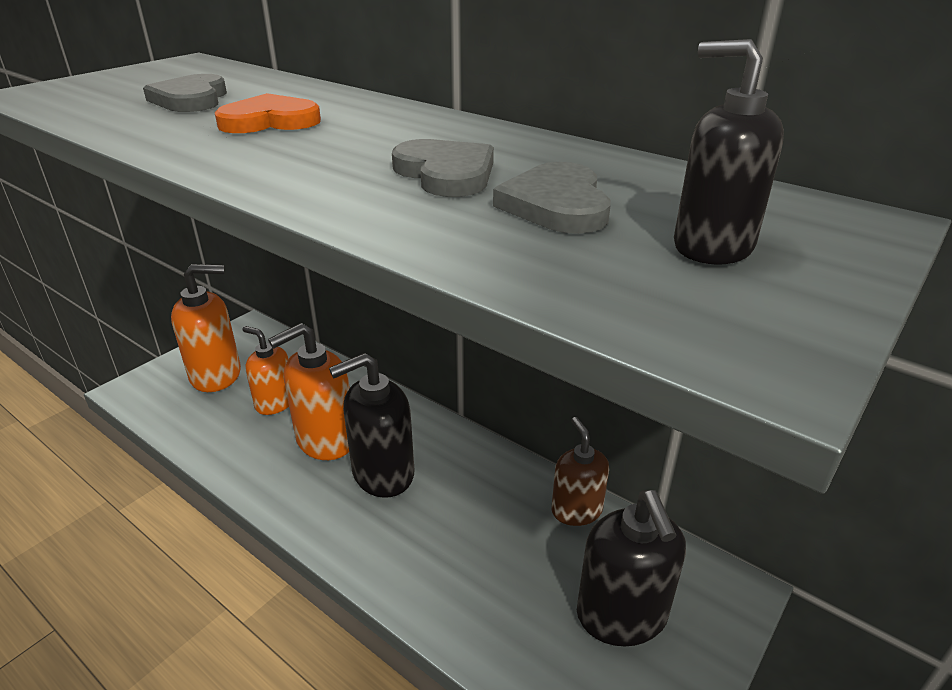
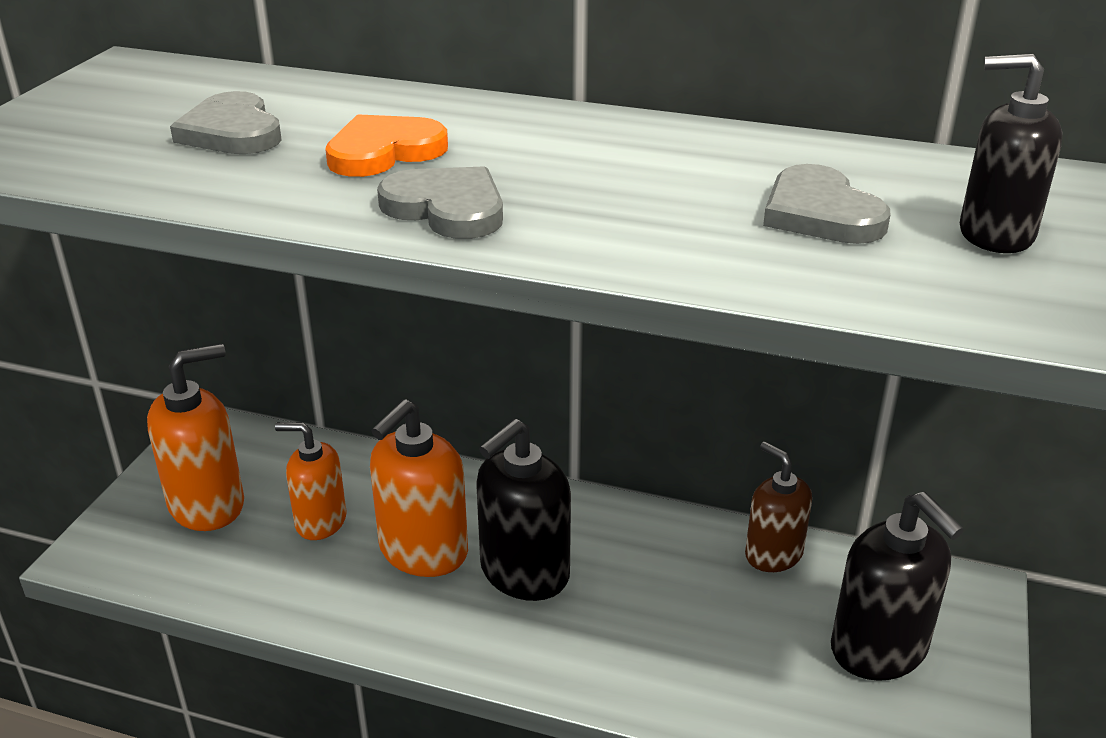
camera: 20 degrees left, 0 degrees up
grey heart [392,139,494,197] -> grey heart moved to [377,167,503,239]

